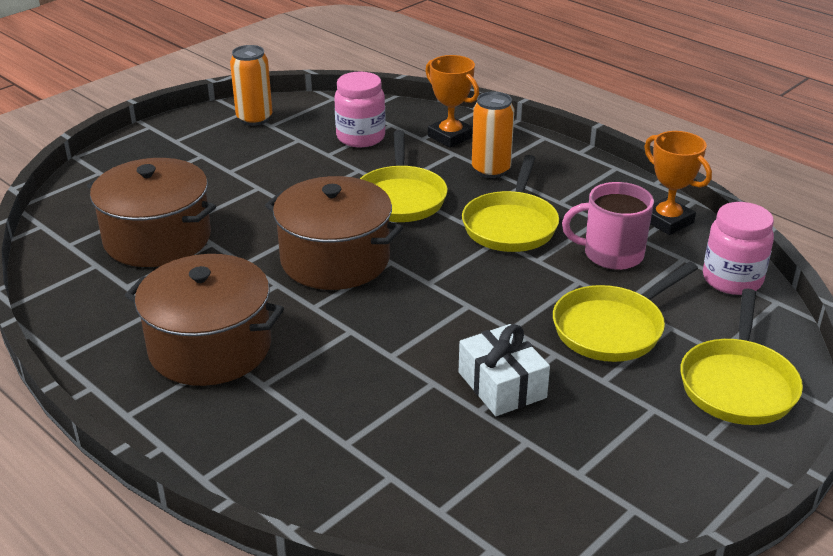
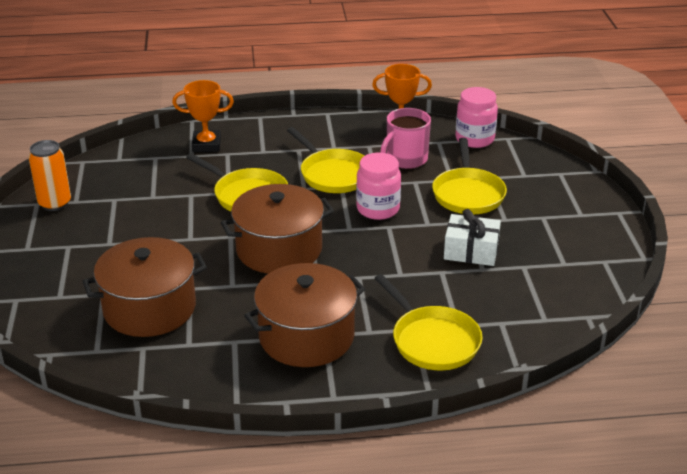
camera: 50 degrees left, 0 degrees up
pink jar [334,72,386,147] -> pink jar moved to [356,153,401,220]
orange can [472,91,514,178] -> none
yellow pan [680,288,803,425] -> yellow pan moved to [374,274,483,370]

